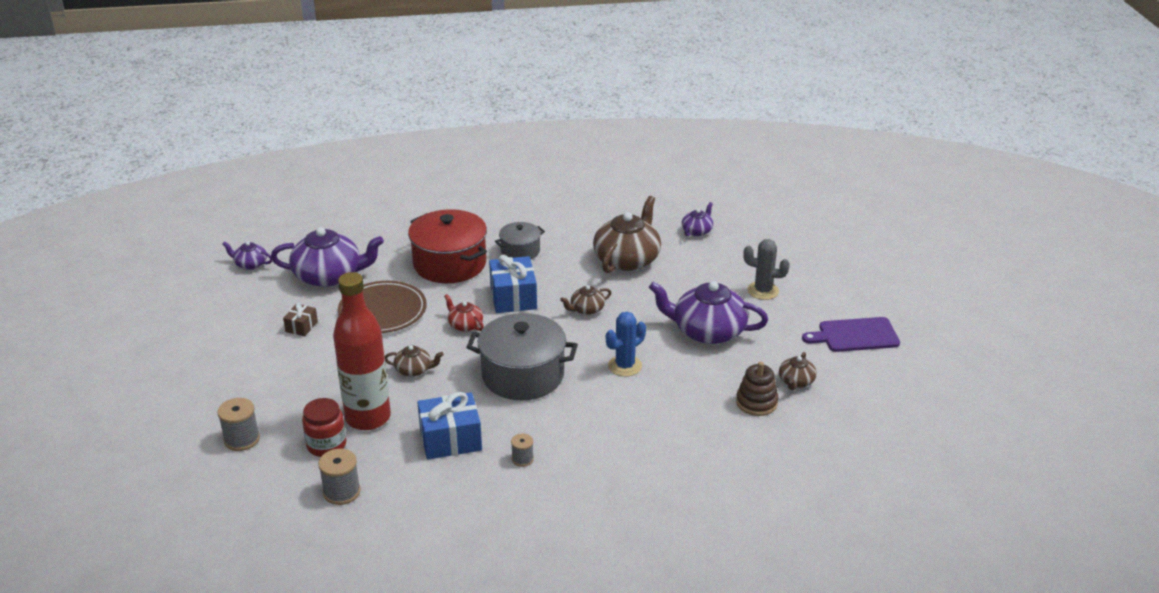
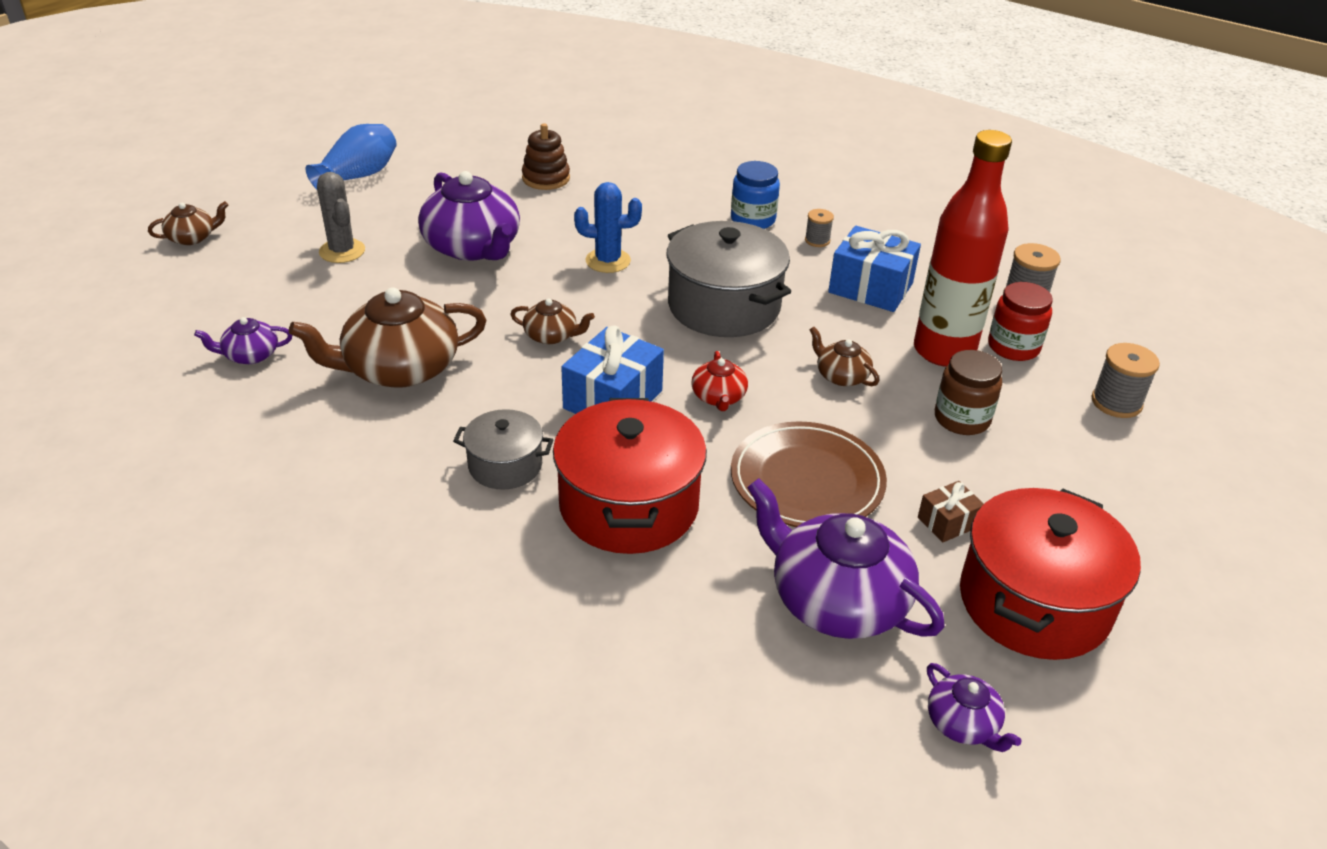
camera: 140 degrees left, 5 degrees up
brown teapot [779,352,817,390] -> brown teapot moved to [148,201,228,245]
purple cutting board [802,317,900,352] -> blue vase [305,124,397,189]
none -> blue jar [731,161,780,229]
none -> brown jar [935,350,1002,435]
none -> red pot [960,488,1141,660]

